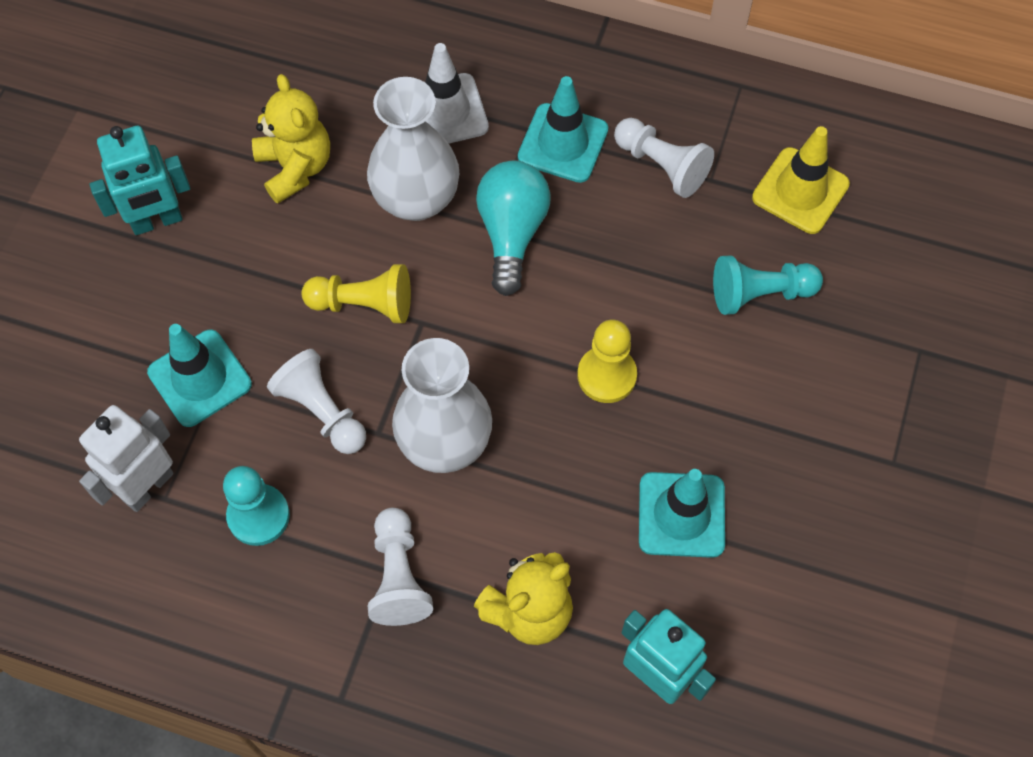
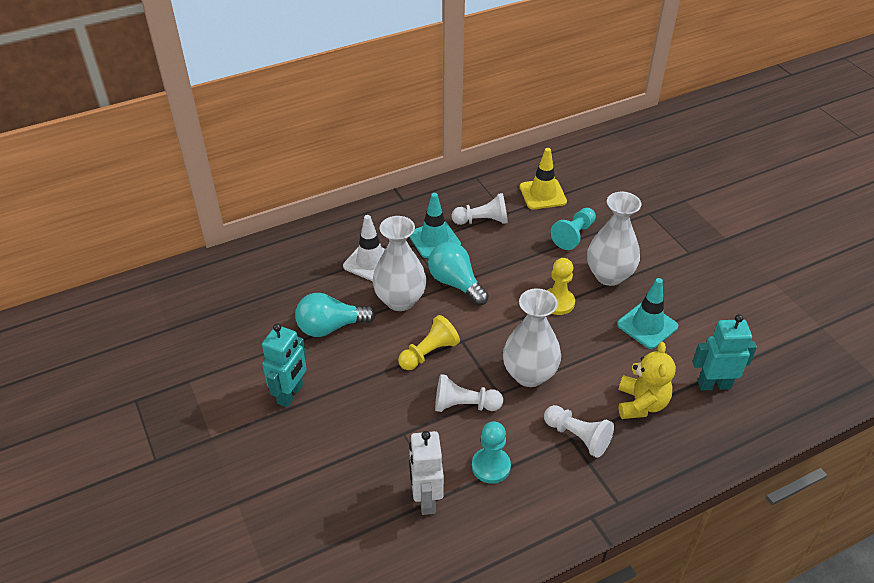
camera: 45 degrees left, 20 degrees down
turquoise traffic cone [147,324,252,427] -> none
yellow teddy bear [252,74,330,204] -> turquoise light bulb [295,293,376,337]
none -> white vase [587,192,641,286]

